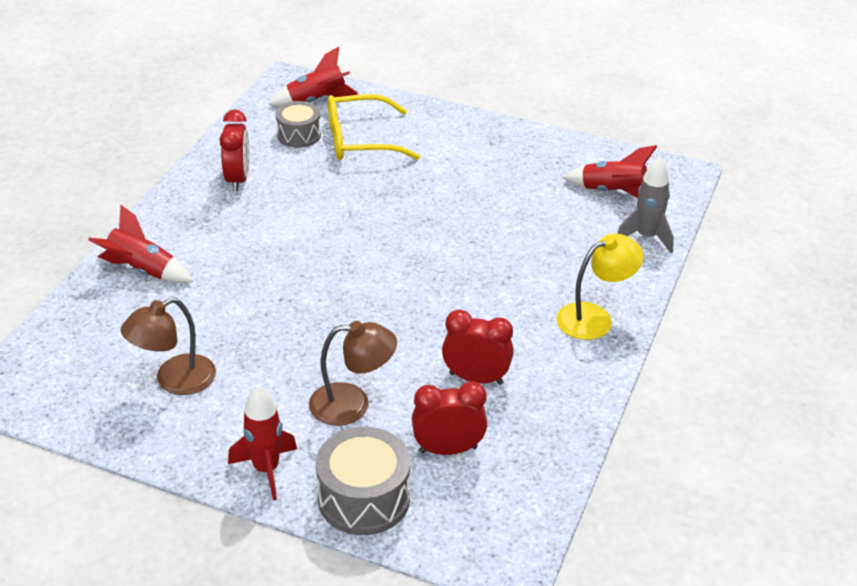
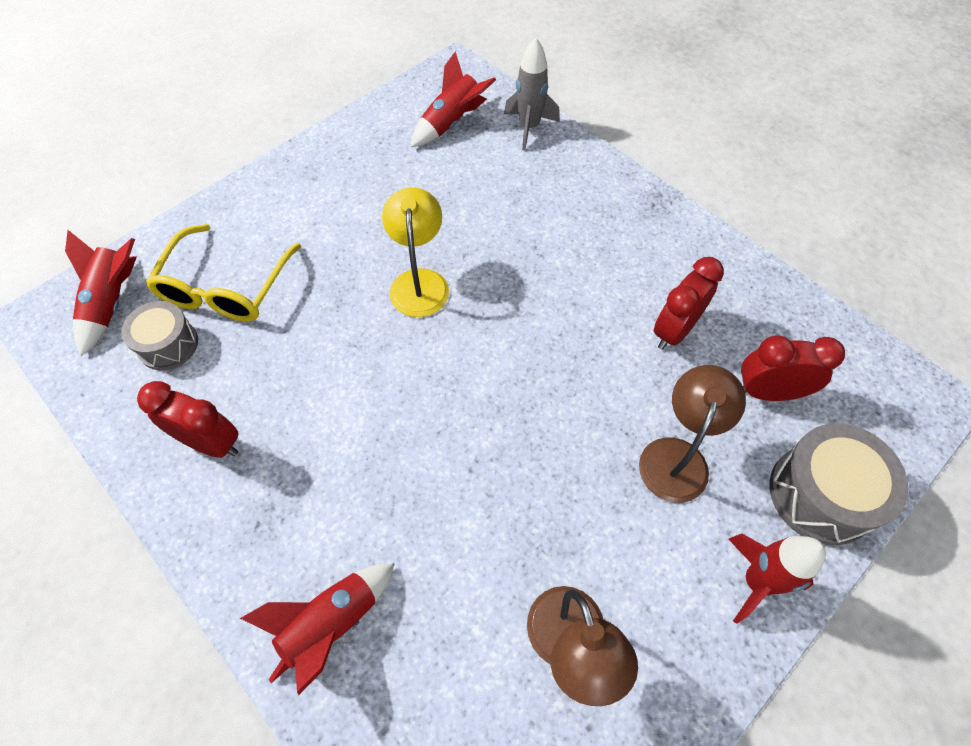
camera: 65 degrees left, 20 degrees up
red clock [412,381,487,455] -> red clock turned 75 degrees clockwise [741,335,845,401]
yellow lamp [556,234,644,340] -> yellow lamp moved to [382,187,449,317]

